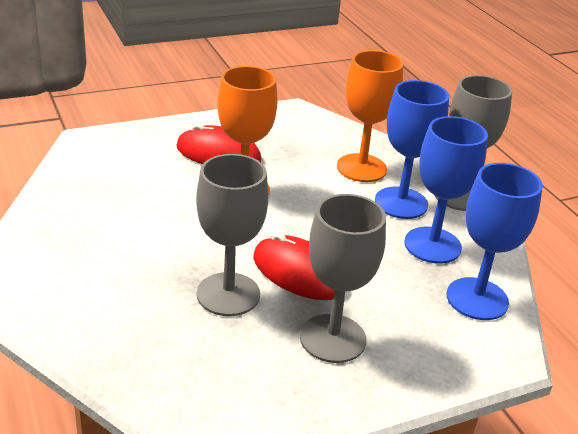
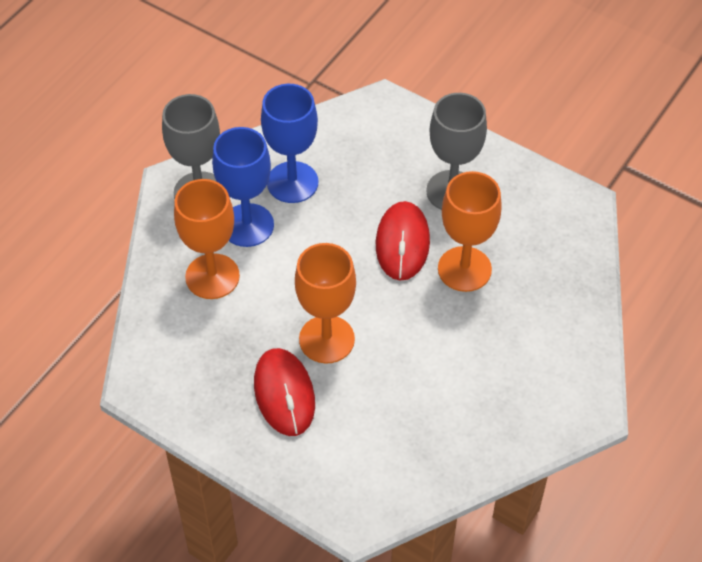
camera: 120 degrees left, 20 degrees up
grey goblet [196,154,269,316] -> orange goblet [438,171,502,292]
blue goblet [446,163,543,320] -> none

